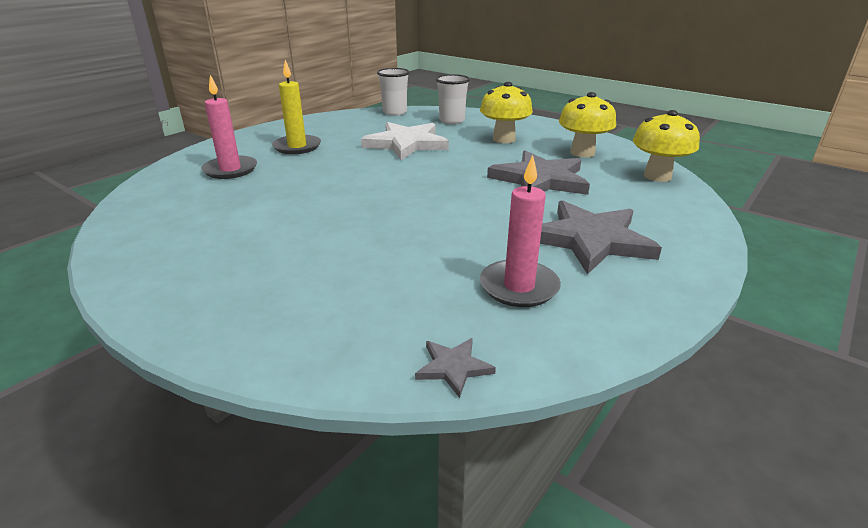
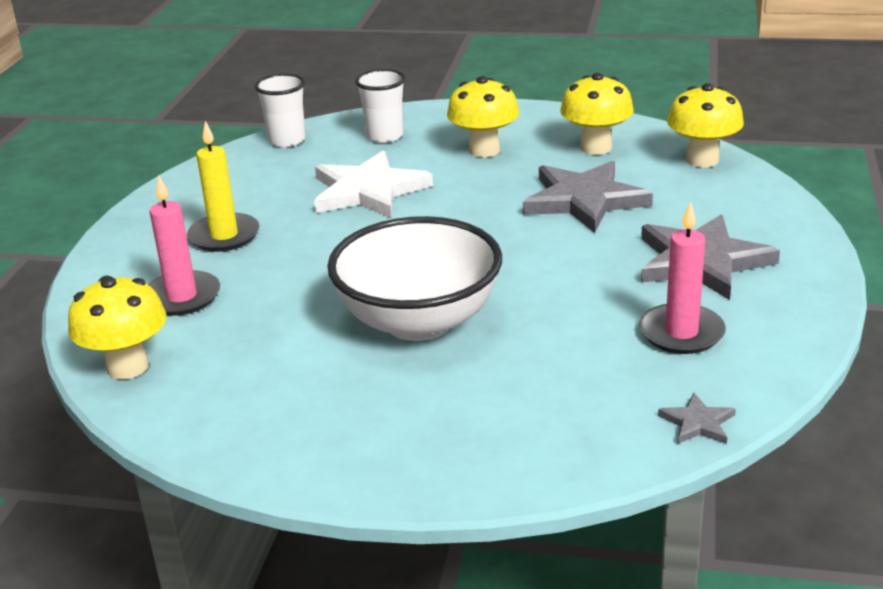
camera: 25 degrees left, 0 degrees up
none -> yellow mushroom [68,275,167,379]
none -> white bowl [327,216,502,341]

